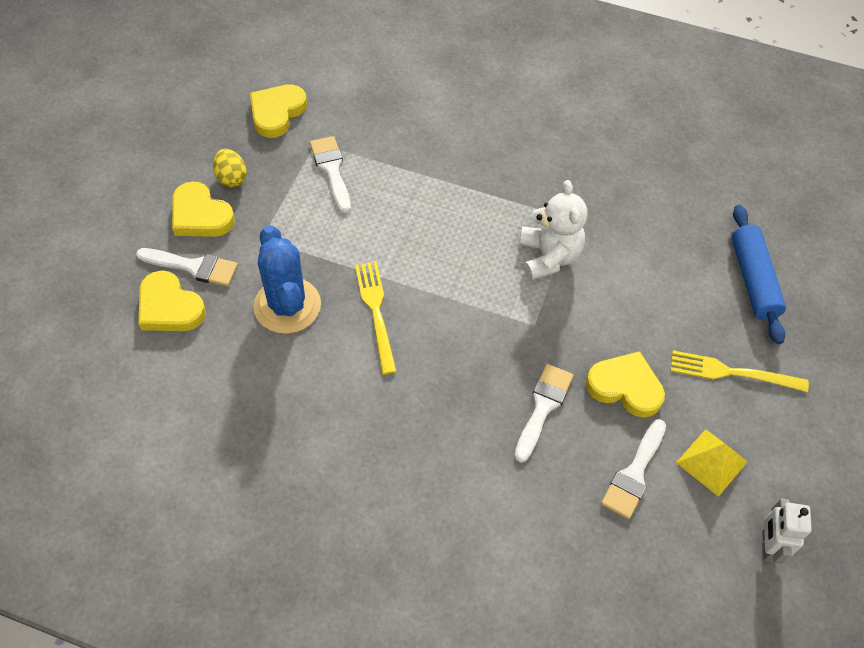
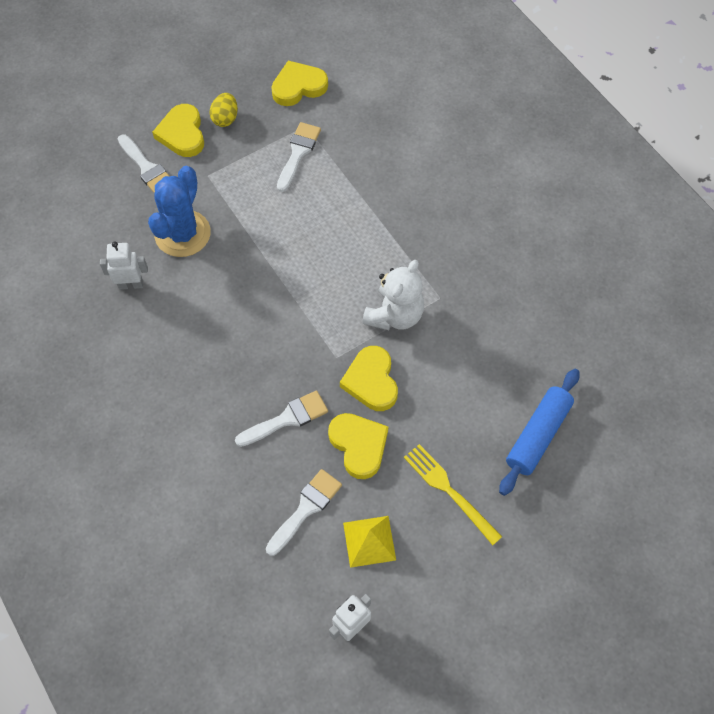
camera: 40 degrees right, 5 degrees up
yellow heart [139,270,206,331] -> yellow heart moved to [340,346,398,411]
yellow fork [355,261,397,375] -> none
white brush [601,419,666,519] -> white brush turned 150 degrees clockwise [266,469,342,556]
none -> white robot [100,241,148,290]

